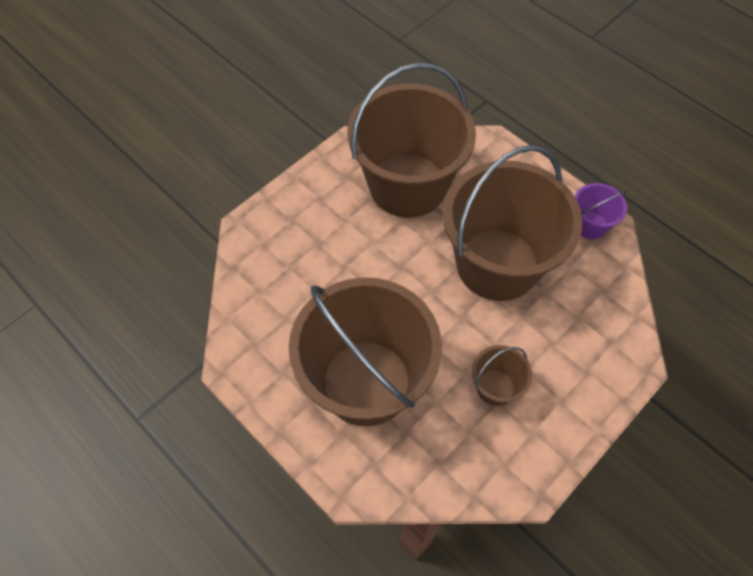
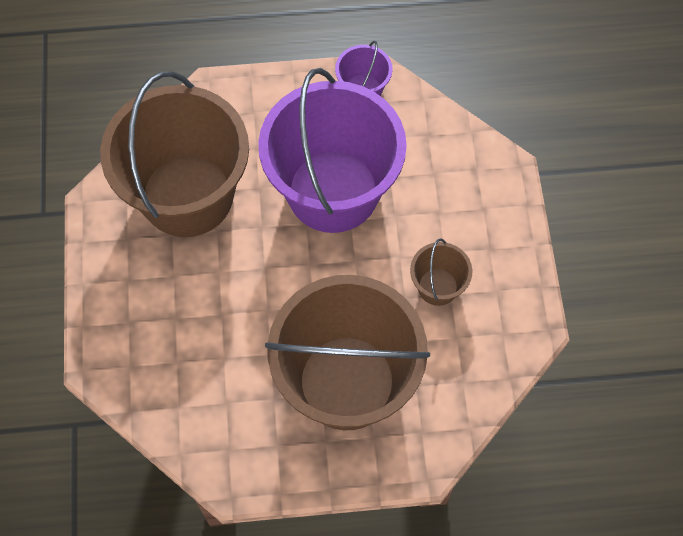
camera: 50 degrees left, 5 degrees up
brown bucket [443,145,583,301] -> purple bucket [258,68,407,233]

